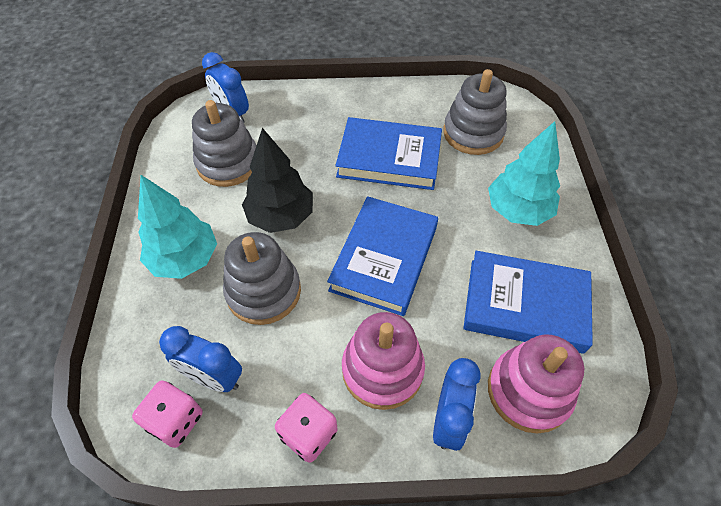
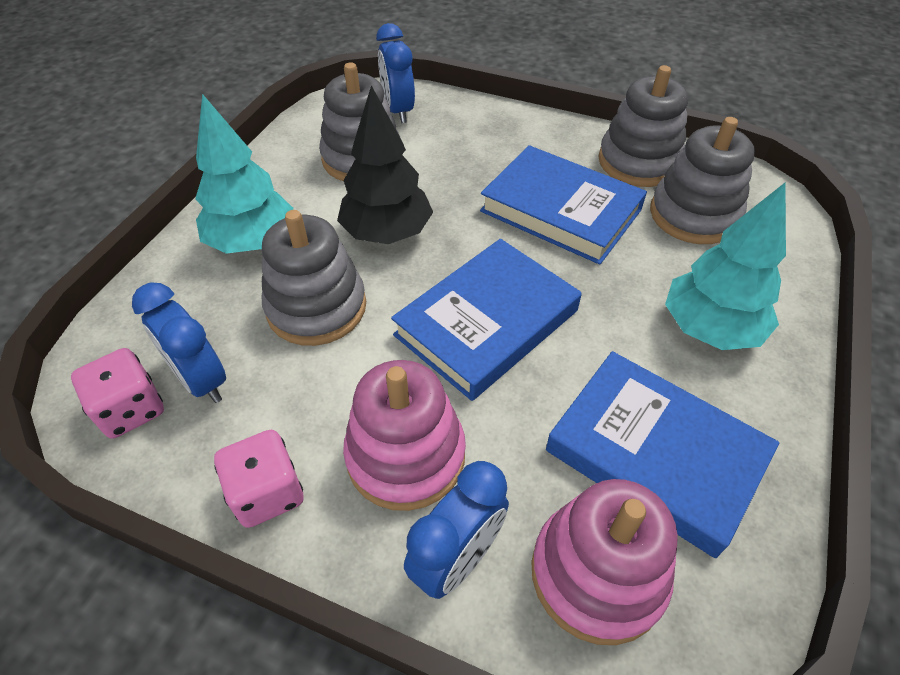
camera: 25 degrees right, 5 degrees down
none -> grey stacking toy [599,65,688,187]

